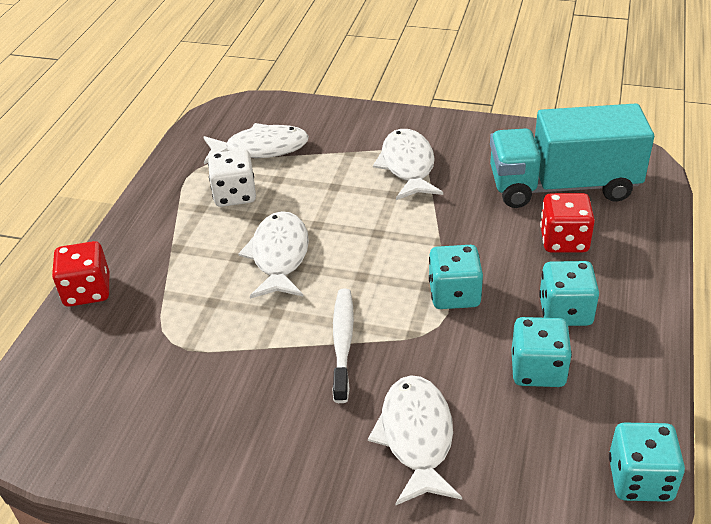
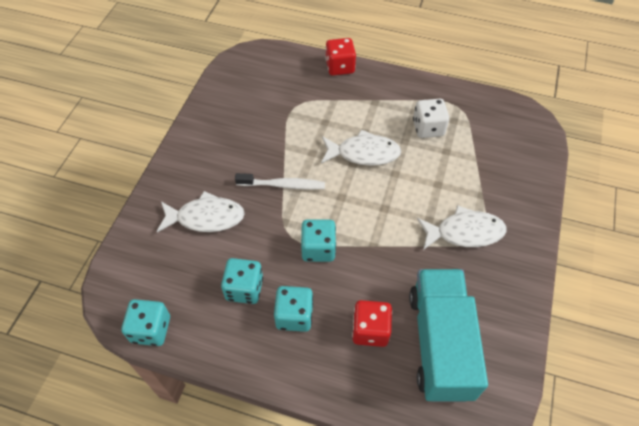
camera: 90 degrees right, 15 degrees up
white fish [203,123,309,164] -> none

